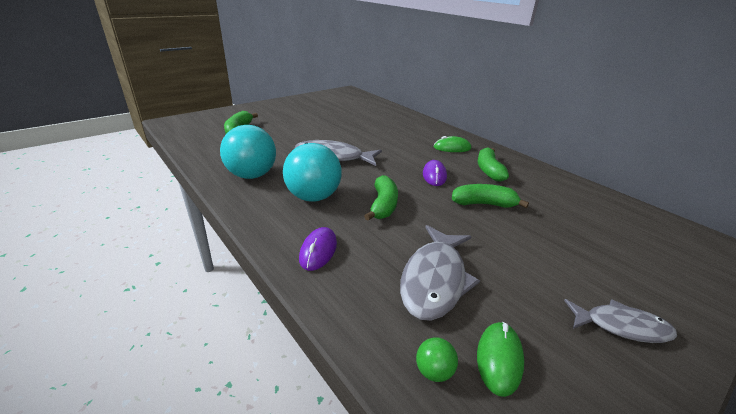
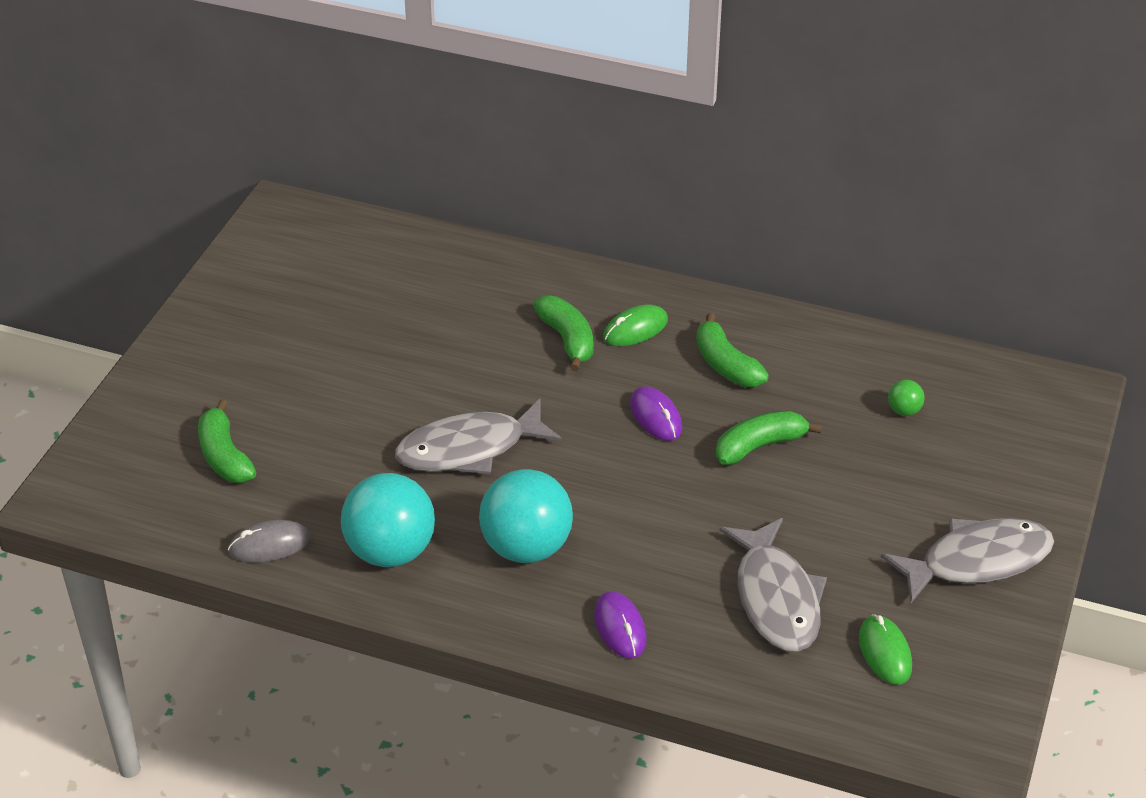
camera: 30 degrees left, 10 degrees up
green banana [364,175,398,220] -> green banana moved to [533,296,593,371]
green ball [416,337,458,382] -> green ball moved to [888,380,925,416]
grey fish [564,299,677,343] -> grey fish [881,518,1054,603], size x1.58
none -> grey mouse [228,520,311,563]

